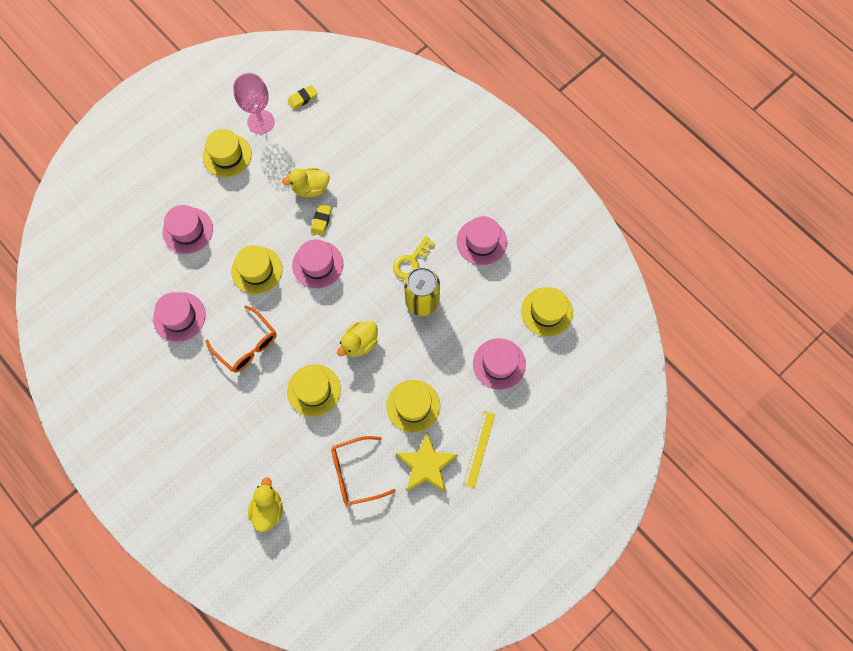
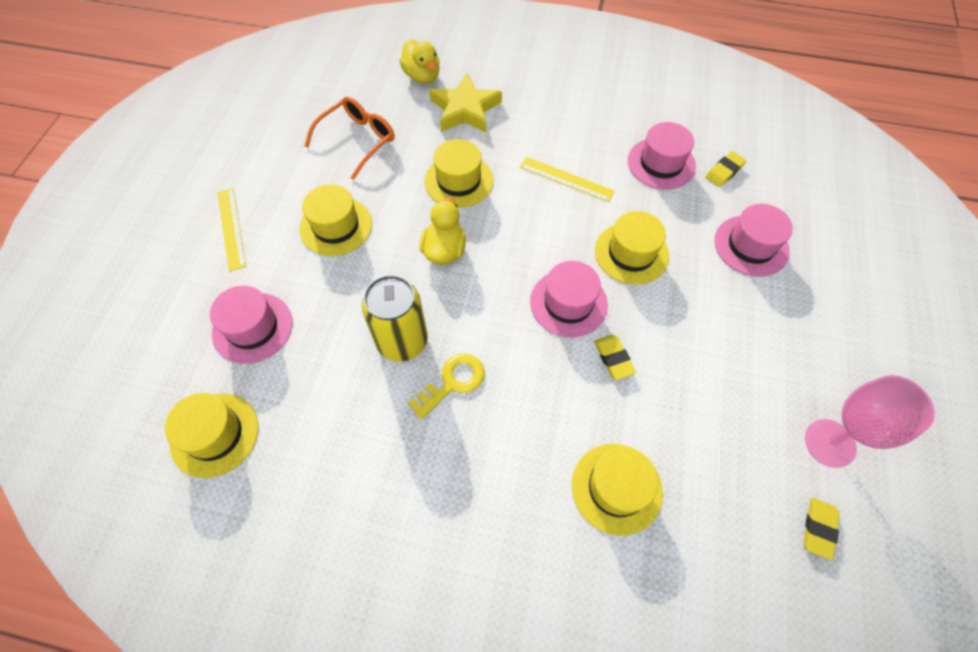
camera: 145 degrees right, 10 degrees down
yellow hat [203,129,252,177] -> yellow hat moved to [572,444,663,536]
orange glasses [205,305,276,373] -> yellow ruler [520,157,615,202]
yellow duck [282,168,330,197] -> none
yellow key [393,236,435,279] -> yellow key turned 45 degrees clockwise [408,353,485,420]
yellow star [395,432,458,493] -> yellow star moved to [429,73,502,133]
pink hat [457,216,507,265] -> none
none -> yellow eraser [705,151,746,187]

